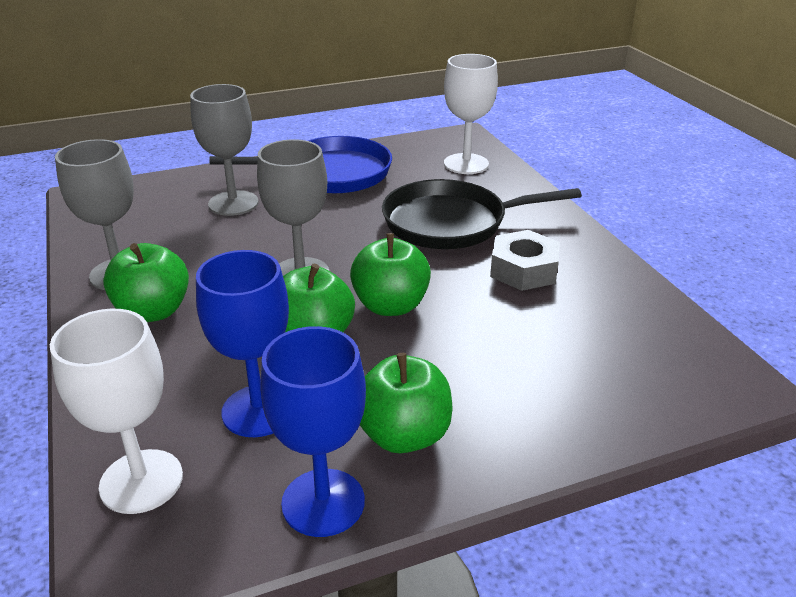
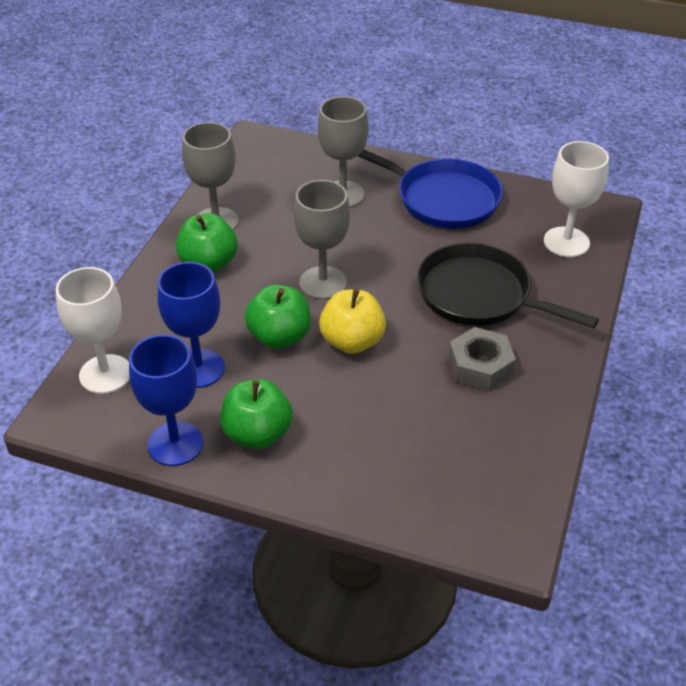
camera: 40 degrees right, 10 degrees up
green apple [350,233,431,316] -> yellow apple [319,289,386,354]

